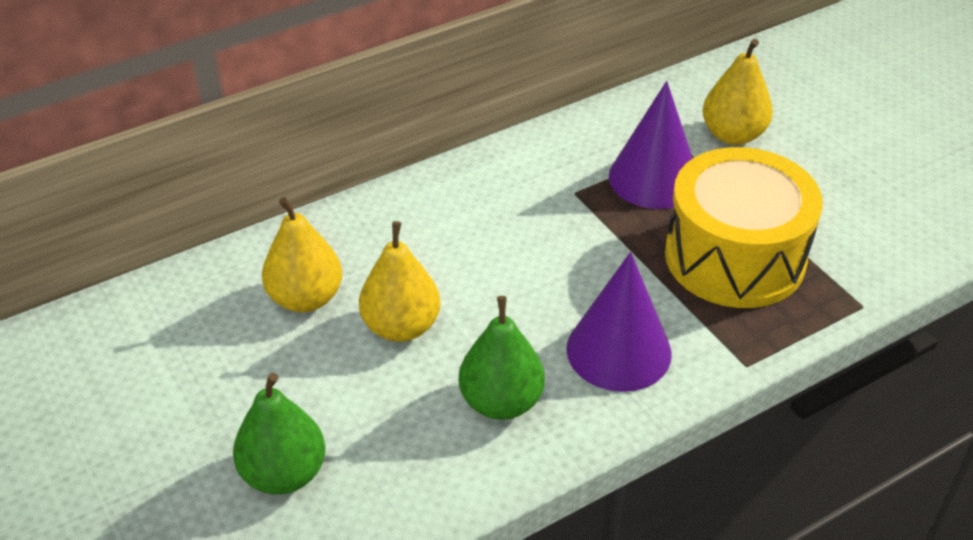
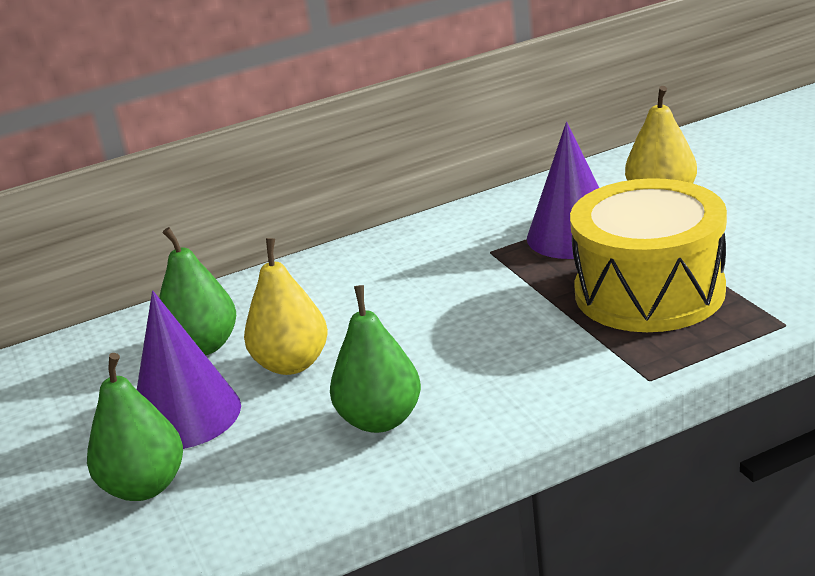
camera: 10 degrees right, 15 degrees down
yellow pear [262,197,342,312] -> green pear [159,227,236,355]
purple cone [566,252,671,392] -> purple cone moved to [137,291,241,449]

